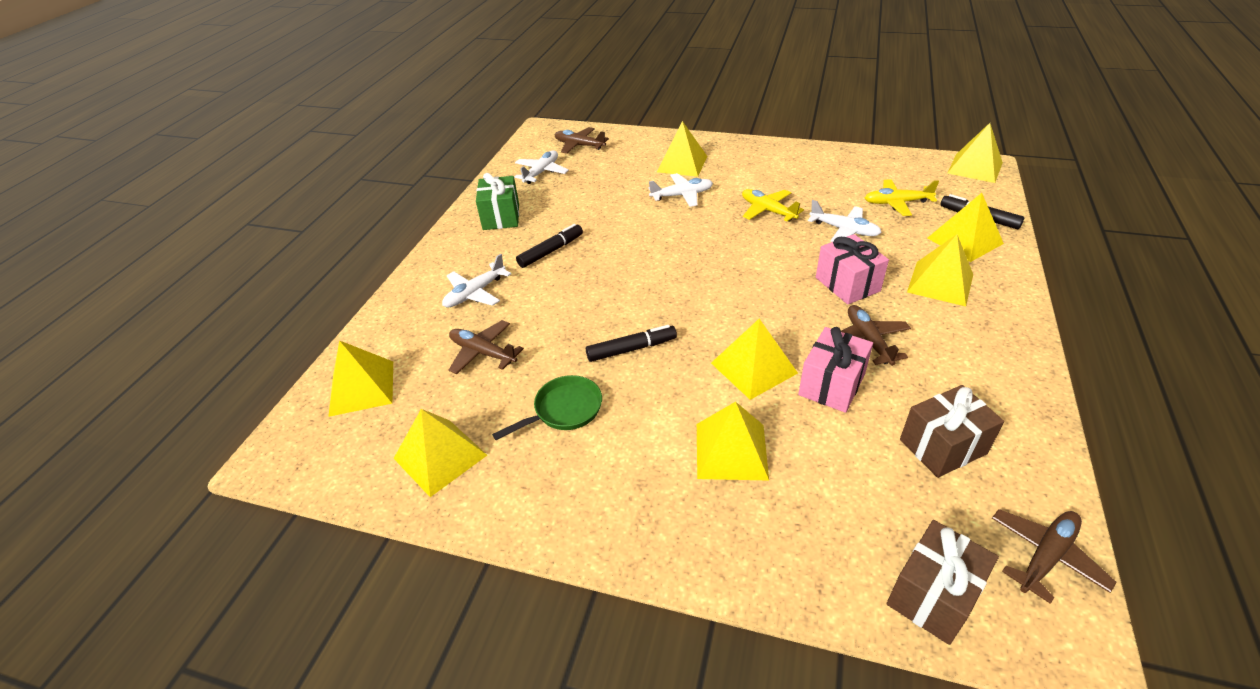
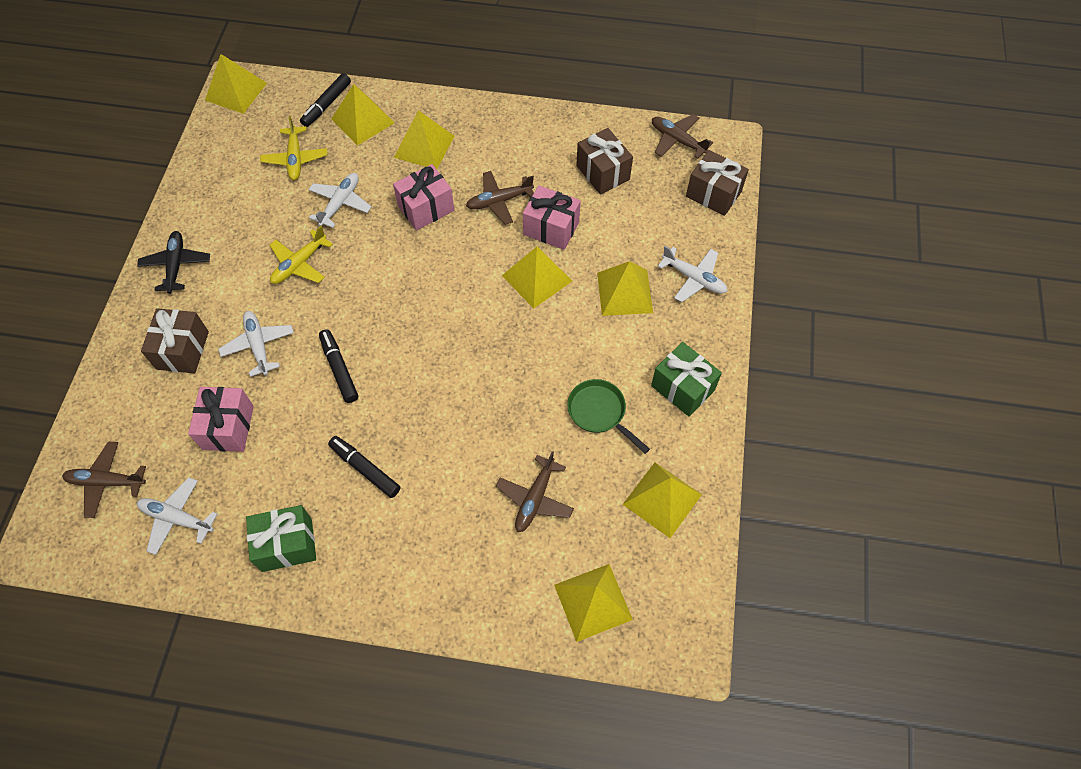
camera: 100 degrees left, 20 degrees up
white plane [442,254,511,307] -> white plane moved to [658,246,727,302]
brown plane [555,127,609,154] -> brown plane turned 75 degrees clockwise [62,441,146,518]
black marker [586,325,677,362] -> black marker moved to [319,329,358,403]
yellow pyramid [657,121,707,177] -> brown gift [141,308,209,374]
none -> black plane [137,231,210,294]
none -> pink gift [188,387,254,452]
none -> green gift [651,342,722,416]

